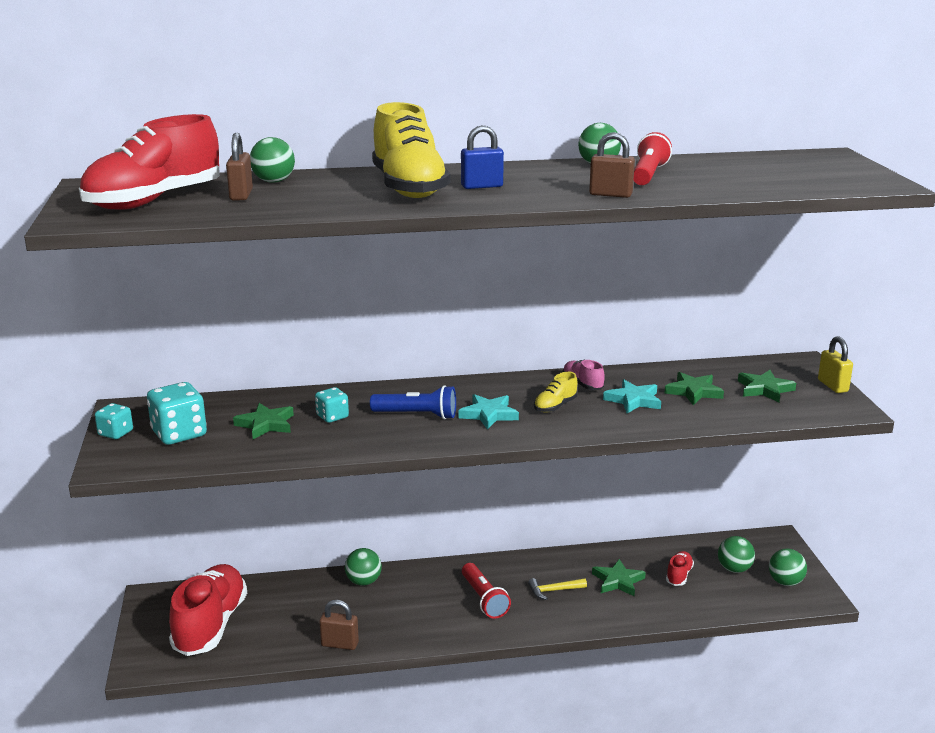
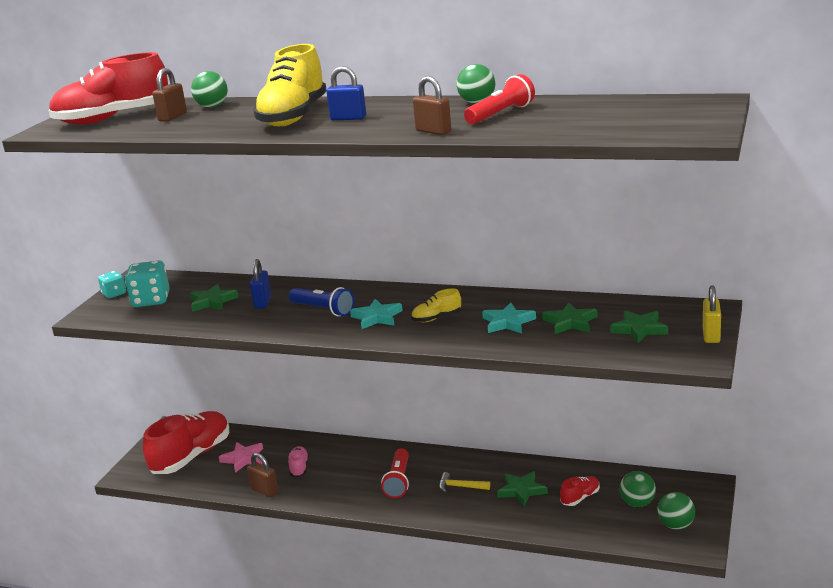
camera: 30 degrees right, 0 degrees up
turquoise dice [315,387,349,423] -> blue padlock [250,259,271,309]
green ball [345,548,382,586] -> none
pink shoe [563,359,605,390] -> pink shoe moved to [288,446,309,477]
none -> pink star [219,442,263,473]

